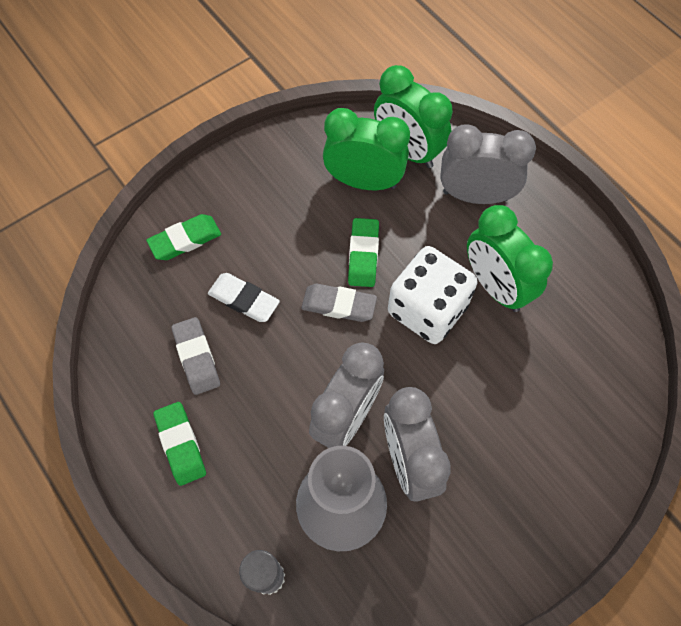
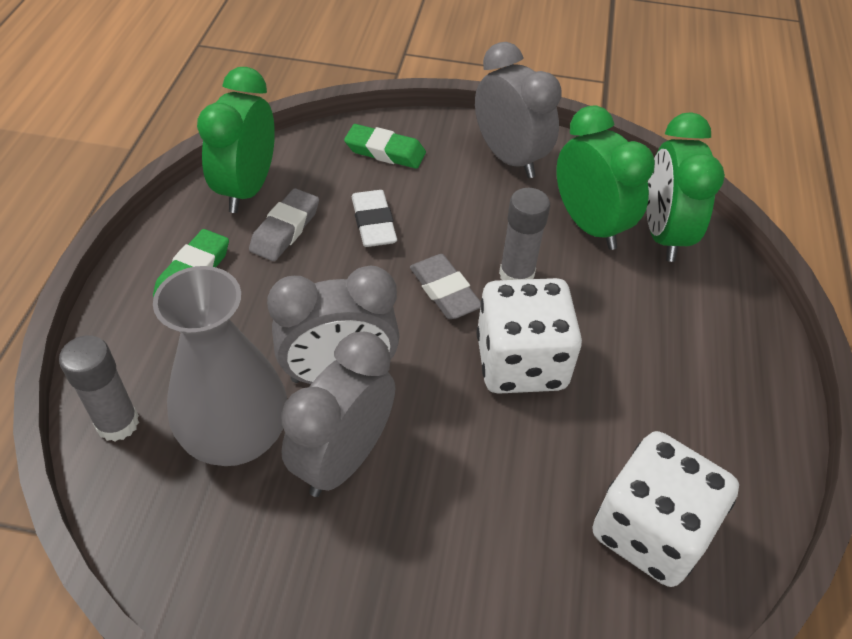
camera: 45 degrees right, 15 degrees down
green eraser [348,218,379,287] -> grey glue stick [499,188,550,280]
grey clock [440,124,536,204] -> grey clock moved to [475,42,562,178]
green clock [467,205,553,312] -> green clock moved to [197,67,275,213]
none -> white dice [592,431,739,587]

